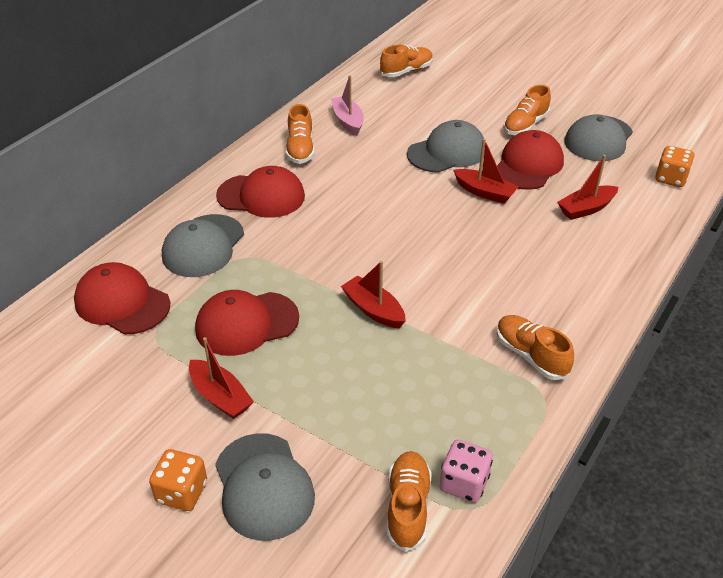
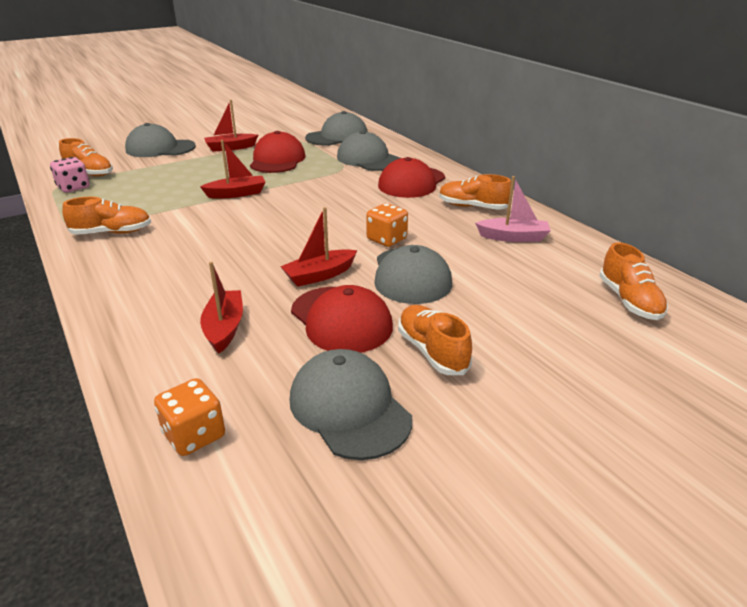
camera: 115 degrees right, 10 degrees down
red cap [74,262,170,335] -> grey cap [305,111,368,146]
orange dice [149,449,207,511] -> orange dice moved to [366,203,408,247]

